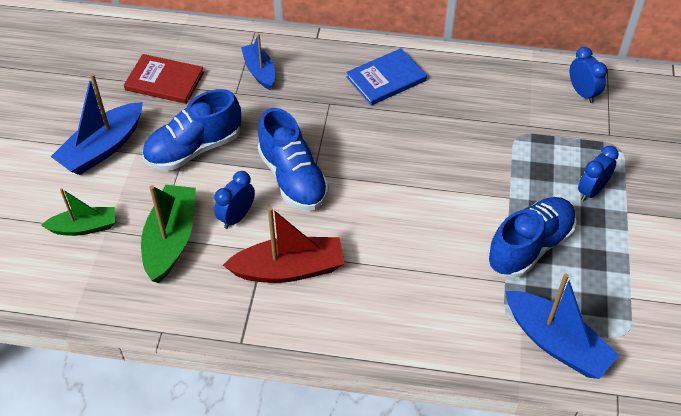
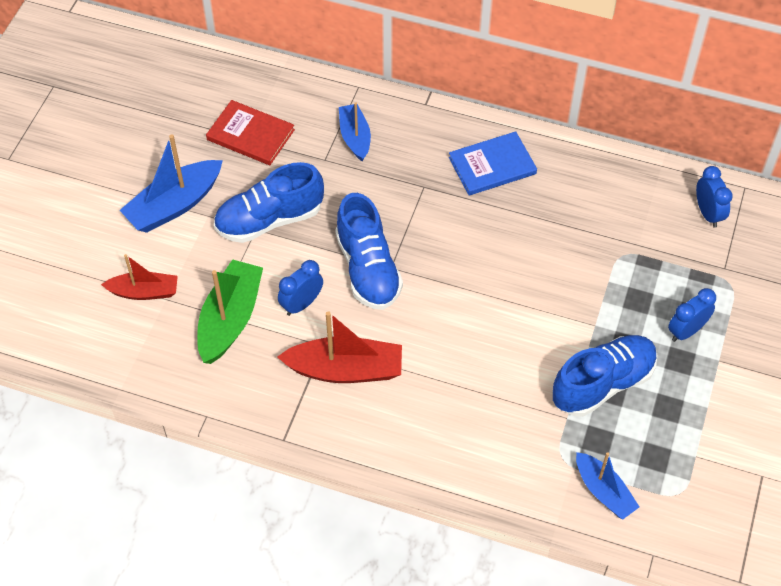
camera: 10 degrees right, 5 degrees up
green boat [41,188,115,236] -> red boat [101,254,178,300]
blue boat [505,273,619,379] -> blue boat [576,452,640,520], size x0.63

